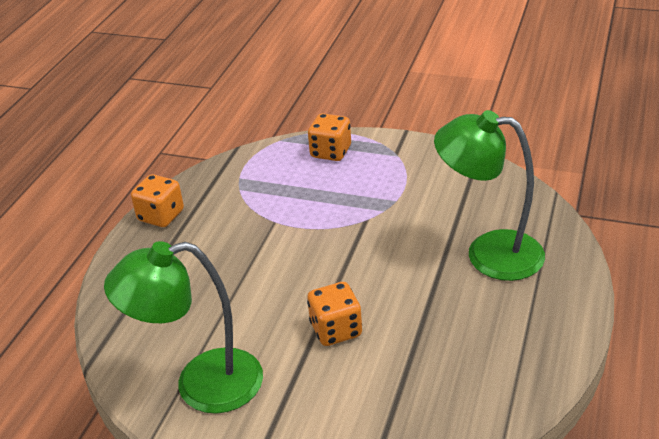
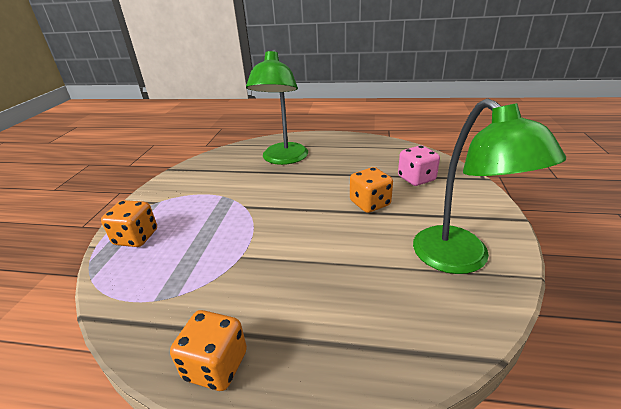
camera: 100 degrees left, 5 degrees down
none -> pink dice [398,145,440,186]

